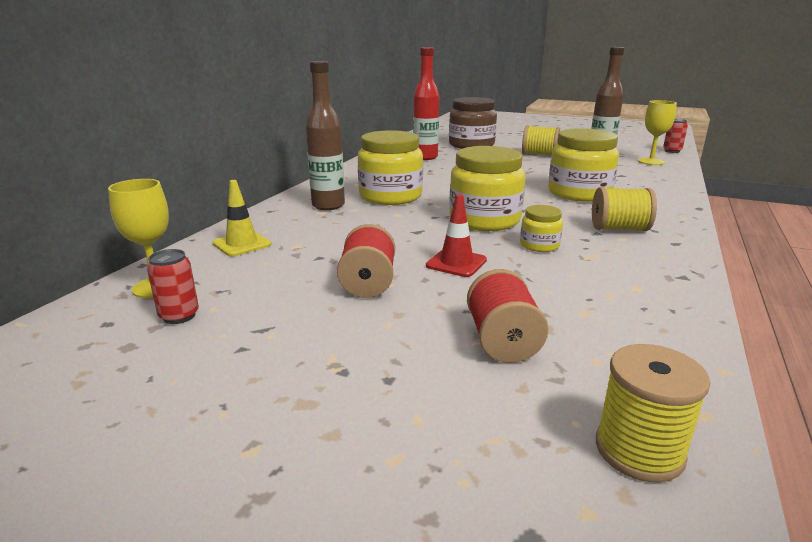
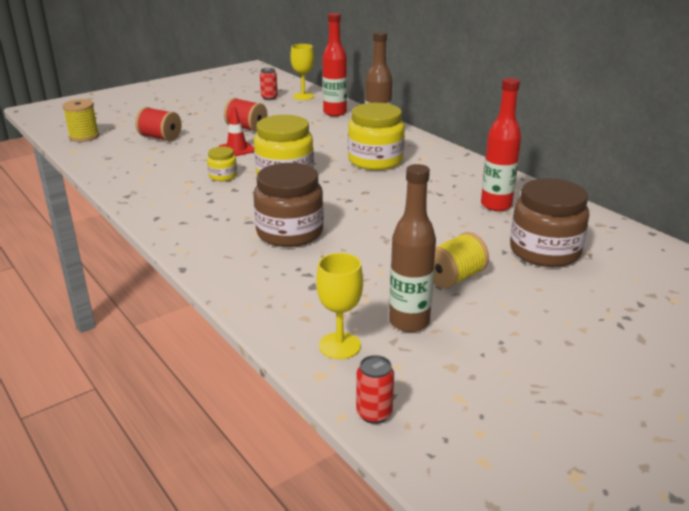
camera: 120 degrees right, 5 degrees up
yellow traffic cone [213,180,271,257] -> red bottle [322,13,347,116]
yellow jar [548,128,619,202] -> brown jar [253,163,324,247]
yellow spool [592,187,657,231] -> none

